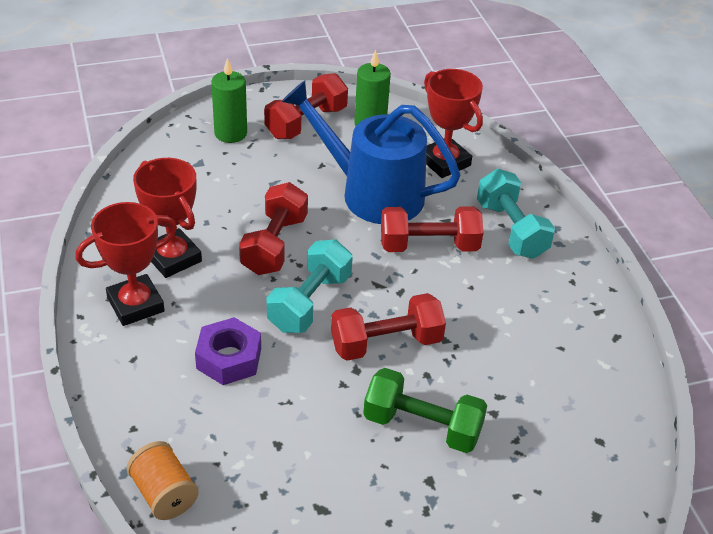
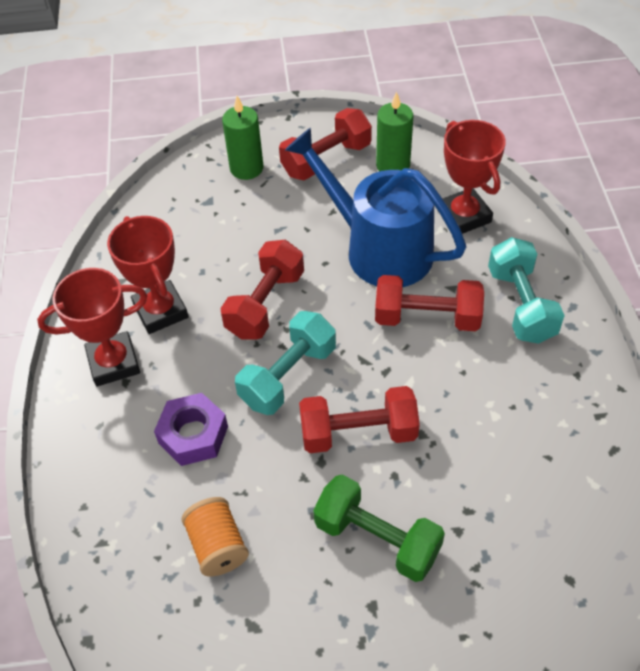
camera: 15 degrees right, 10 degrees up
orange spool [127,441,199,520] -> orange spool moved to [181,497,249,577]

